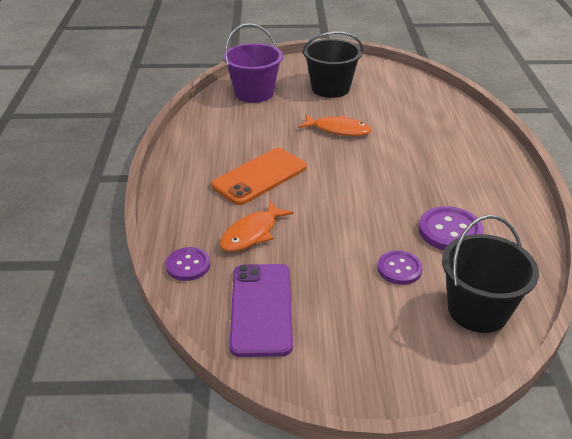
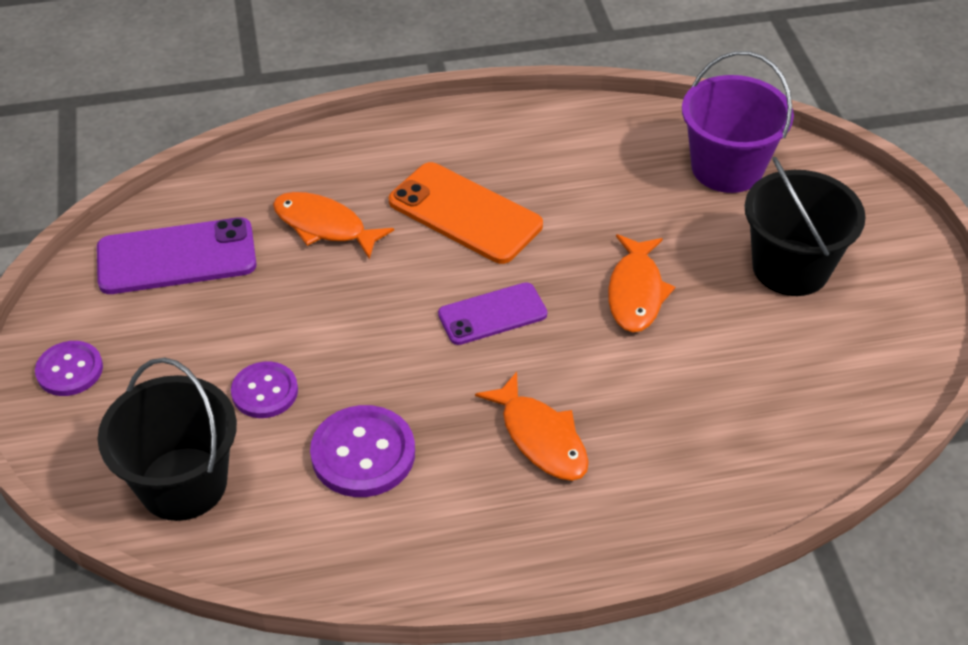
camera: 80 degrees right, 10 degrees up
purple button [166,247,210,281] -> purple button moved to [35,341,103,396]
none -> purple phone [438,282,547,345]
none -> orange fish [475,372,589,481]

